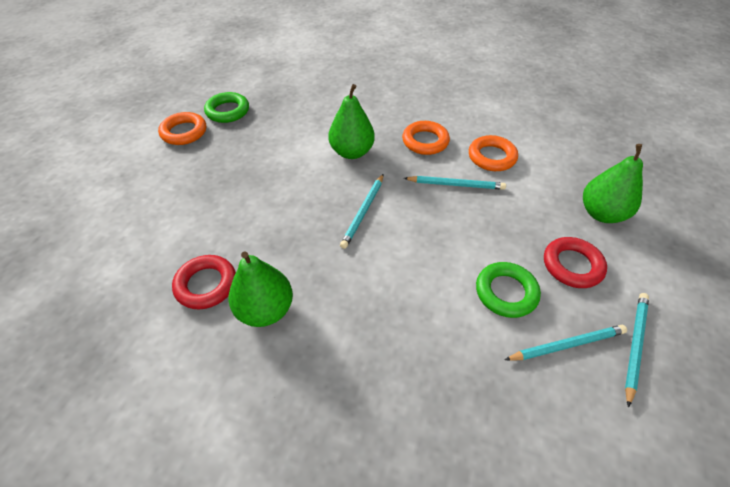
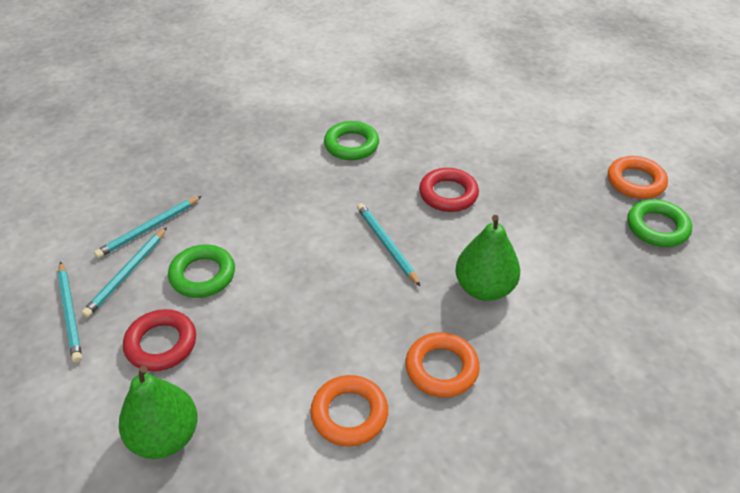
camera: 130 degrees right, 5 degrees down
red ring [172,255,236,309] -> red ring moved to [419,168,479,212]
green pear [229,251,293,327] -> green ring [324,121,379,160]
turquoise pencil [404,176,506,190] -> turquoise pencil moved to [94,196,202,258]

